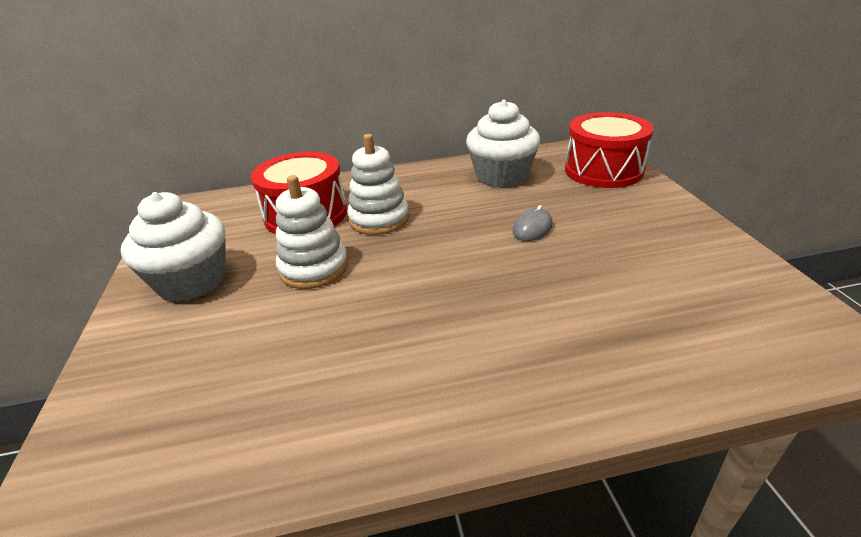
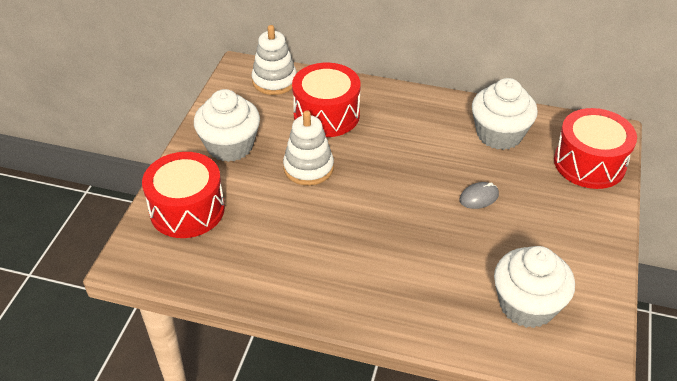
camera: 25 degrees right, 10 degrees up
white stacking toy [347,134,409,235] -> white stacking toy moved to [252,25,297,95]
none -> red drum [142,152,225,238]
none -> white cupcake [494,246,575,328]

